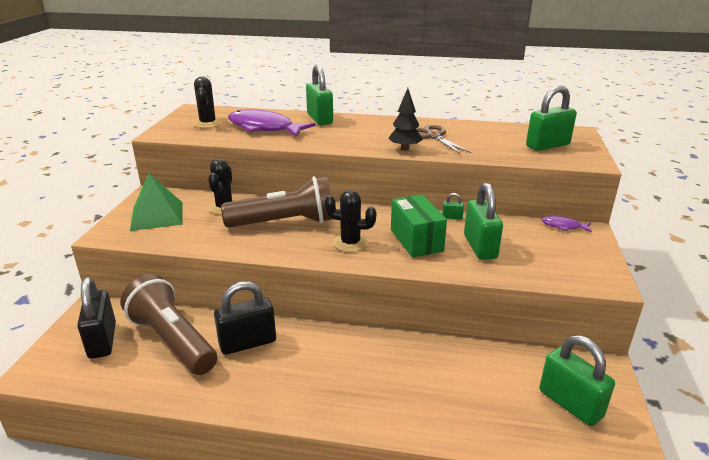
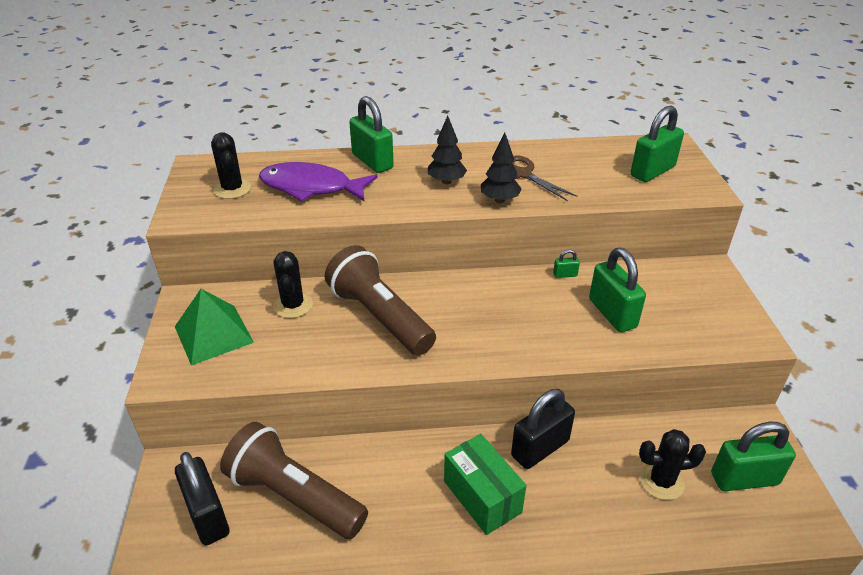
camera: 15 degrees left, 10 degrees up
black padlock [214,281,276,355] -> black padlock moved to [511,389,575,469]
brown flashlight [221,176,332,228] -> brown flashlight turned 105 degrees counterclockwise [325,245,436,356]
black cactus [324,190,377,252] -> black cactus moved to [639,429,706,500]
green box [391,195,447,257] -> green box moved to [444,434,526,535]
green padlock [539,335,615,426] -> green padlock turned 45 degrees counterclockwise [711,422,796,491]
purple fish [541,216,592,233] -> none
none -> black tree [428,116,467,184]

